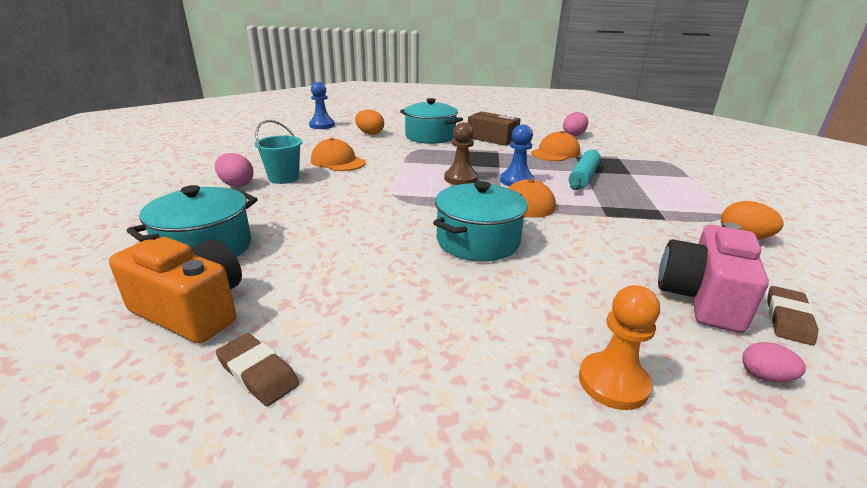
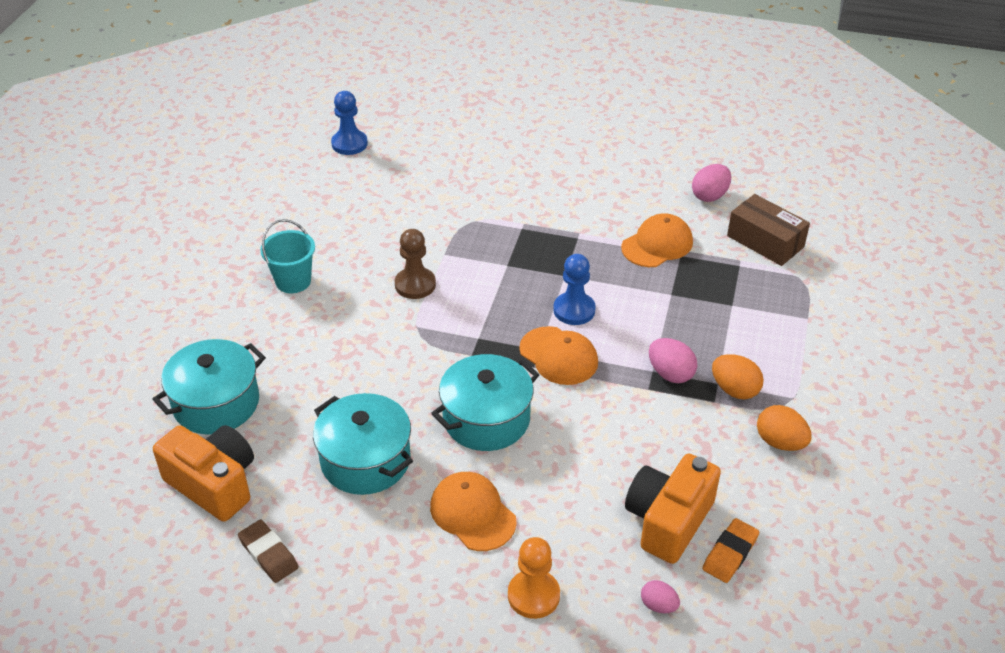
camera: 10 degrees right, 15 degrees up
pink egg [215,153,254,187] -> pink egg moved to [649,338,697,383]
orange cap [311,138,366,171] -> orange cap moved to [430,472,517,551]
orange egg [355,110,384,135] -> orange egg moved to [712,354,764,399]
turquoise pot [400,98,463,144] -> turquoise pot moved to [313,393,413,495]
brown pawn [444,122,478,185] -> brown pawn moved to [395,229,436,299]
brown box [468,111,521,146] -> brown box moved to [727,194,810,266]
turquoise rolling pin [569,150,601,190] -> none
pink camera [658,222,769,333] -> orange camera [625,454,721,564]
brown eraser [767,286,818,346] -> orange eraser [702,518,759,583]

